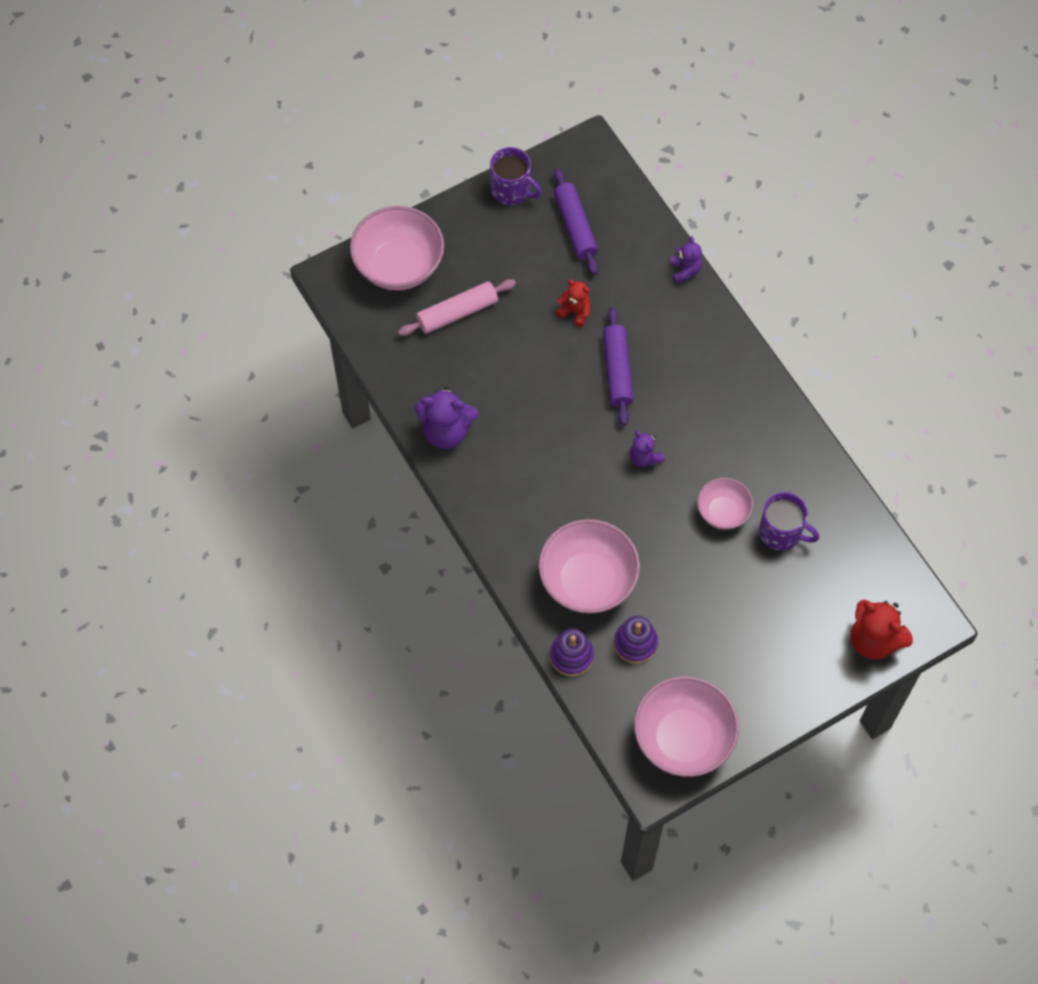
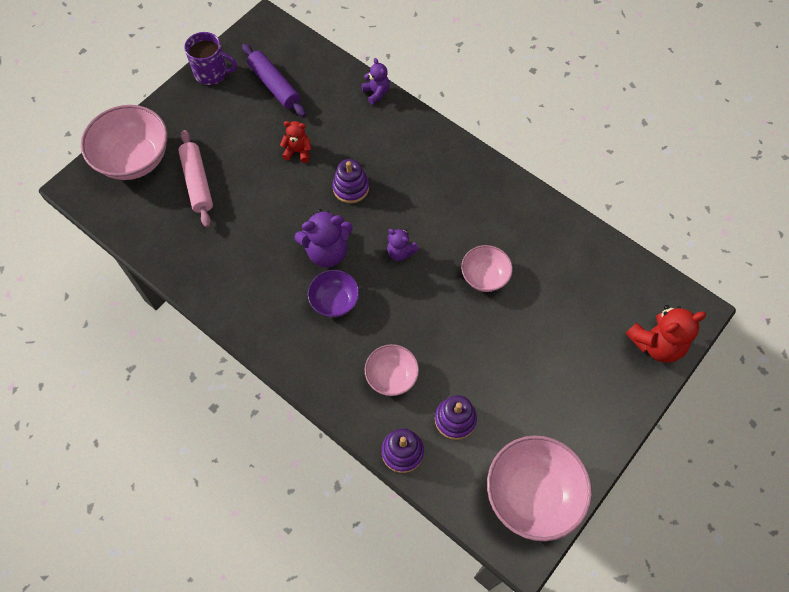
camera: 20 degrees left, 0 degrees up
pink rolling pin [398,279,516,336] -> pink rolling pin turned 60 degrees counterclockwise [178,130,213,227]
purple teddy bear [415,387,479,449] -> purple teddy bear moved to [294,209,353,267]
pink bowl [538,519,640,614] -> pink bowl [365,344,419,396], size x0.57
purple rolling pin [603,307,634,426] -> purple stacking toy [332,159,369,203]
purple mug [759,492,819,551] -> none
red teddy bear [851,600,913,660] -> red teddy bear turned 45 degrees counterclockwise [626,305,706,363]
none -> purple bowl [307,270,360,318]

